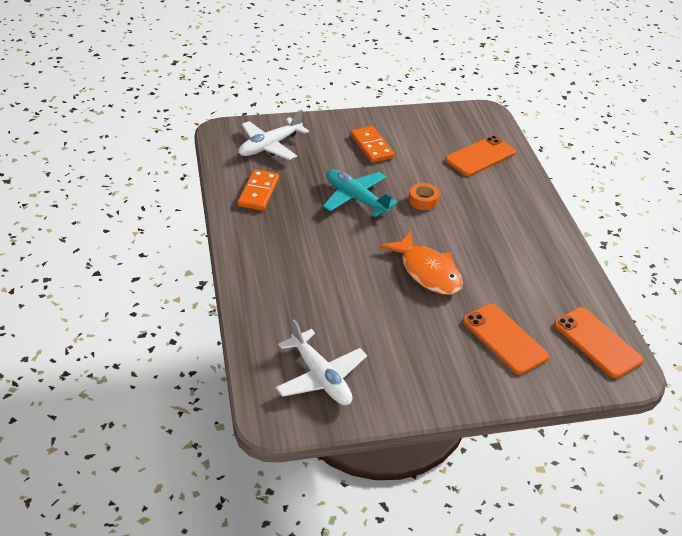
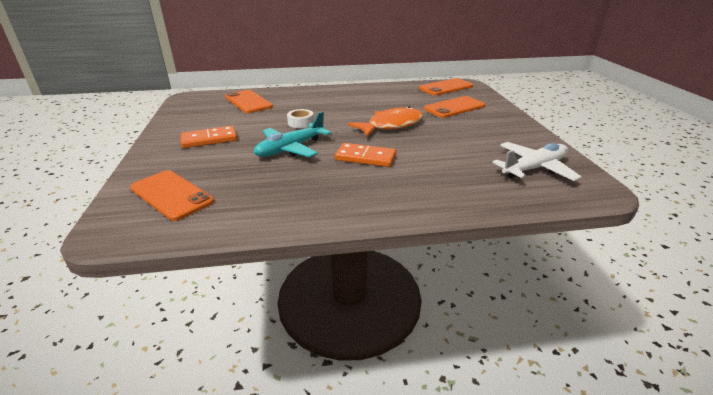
camera: 85 degrees left, 10 degrees down
orange domino [238,169,279,211] -> orange domino moved to [335,143,396,167]
white plane [239,109,309,160] -> orange phone [130,170,214,221]
orange tape [409,183,440,210] -> white tape [287,109,314,128]

